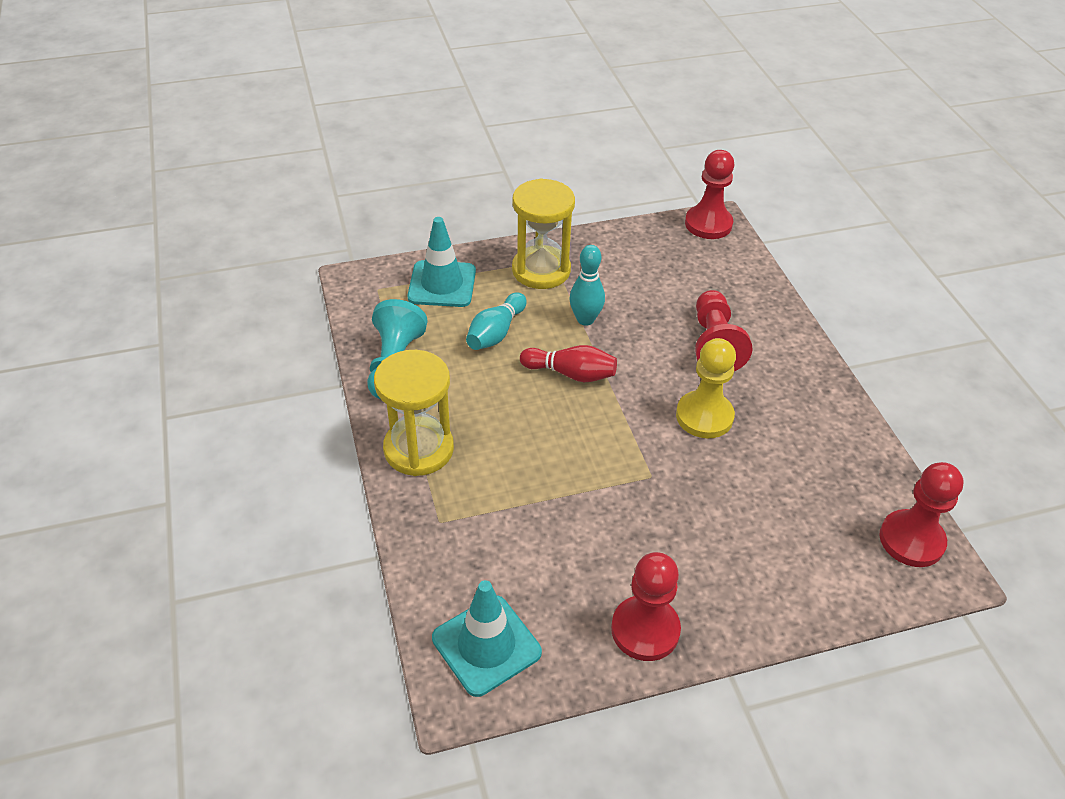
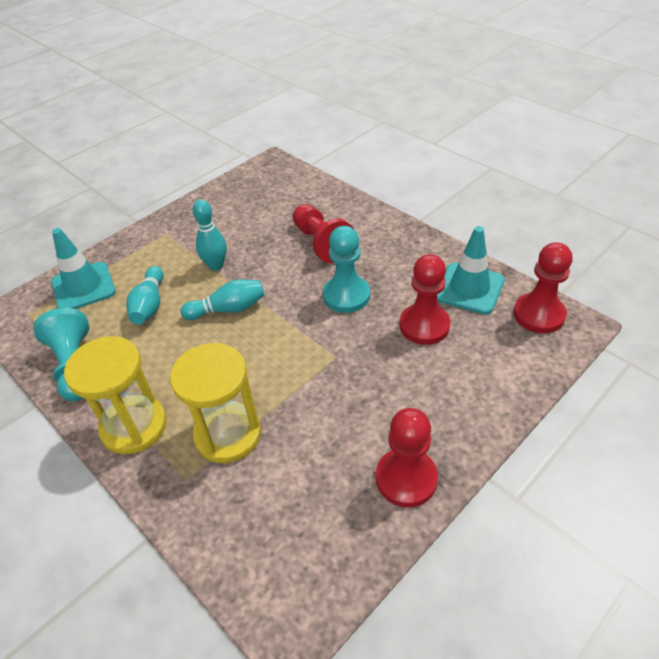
camera: 25 degrees left, 0 degrees up
turquoise traffic cone [432,580,542,697] -> turquoise traffic cone moved to [437,226,505,314]
yellow hourglass [512,178,575,289] -> yellow hourglass moved to [170,343,261,463]
red bowling pin [520,345,617,382] -> turquoise bowling pin [180,279,265,320]
yellow pawn [676,338,736,438] -> turquoise pawn [323,226,370,313]
red pawn [685,150,735,239] -> red pawn moved to [399,254,450,345]

